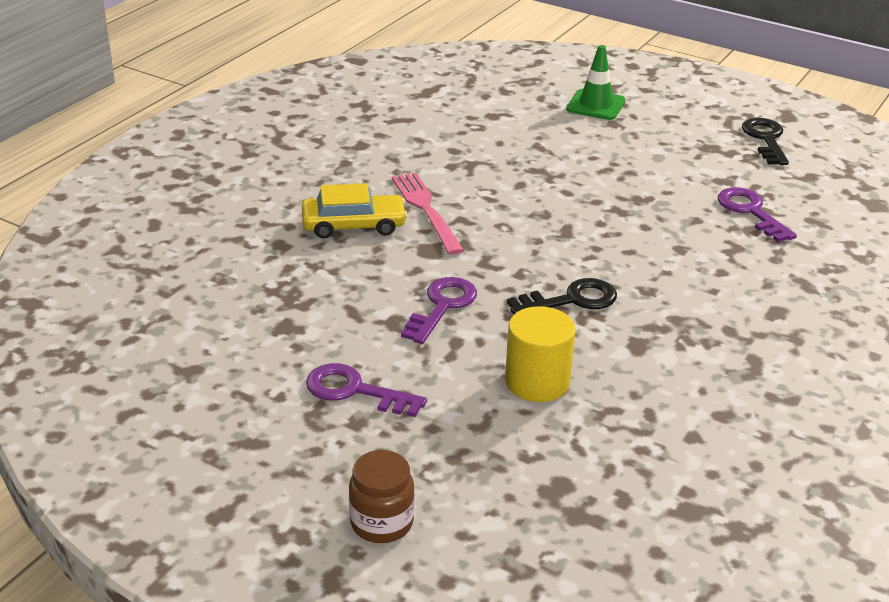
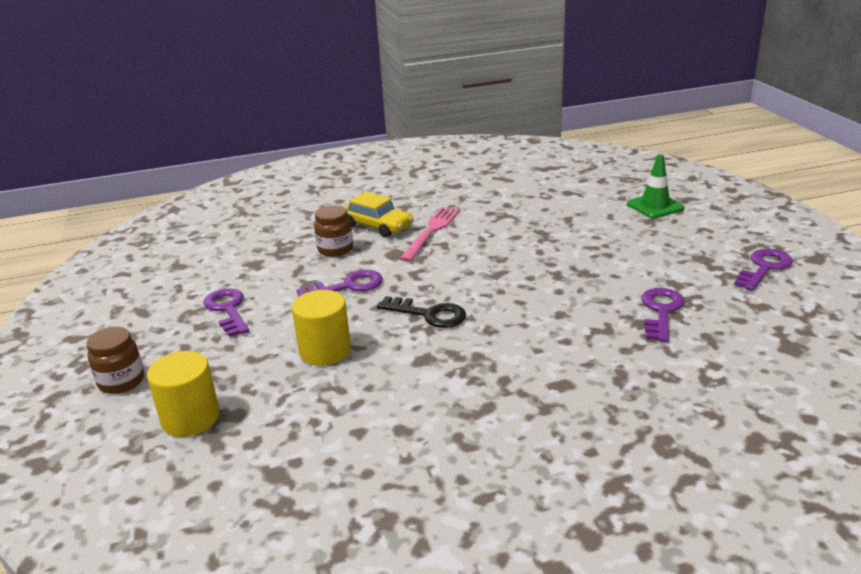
camera: 45 degrees right, 5 degrees down
black key [742,118,789,165] -> purple key [734,249,793,291]
none -> yellow cylinder [147,351,220,437]
none -> brown jar [314,205,353,257]

